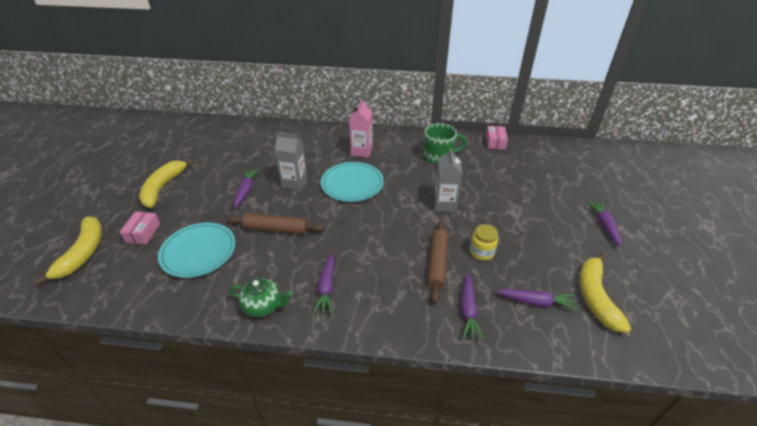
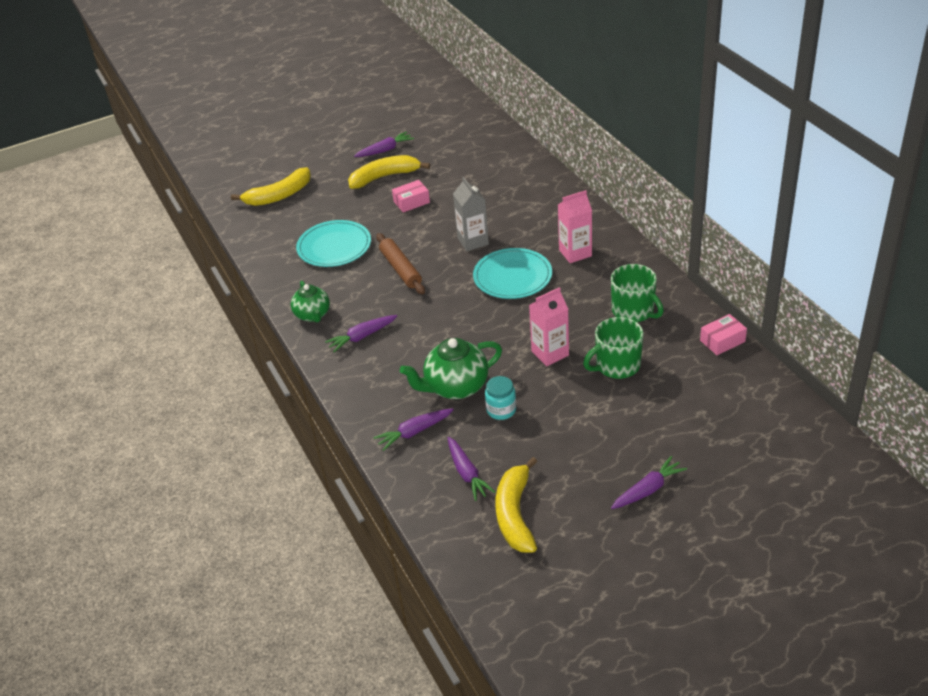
camera: 60 degrees right, 0 degrees up
pink box [120,211,160,244] -> pink box moved to [392,180,430,213]
purple carrot [234,169,259,208] -> purple carrot moved to [354,132,414,157]
brown rolling pin [428,220,448,303] -> green teapot [400,338,502,399]
grey carton [434,148,462,212] -> pink carton [529,287,569,366]
yellow jar [470,224,498,260] -> turquoise jar [485,376,516,420]
yellow banana [580,252,631,333] -> yellow banana turned 60 degrees counterclockwise [495,457,538,553]
none -> green mug [583,317,643,379]

